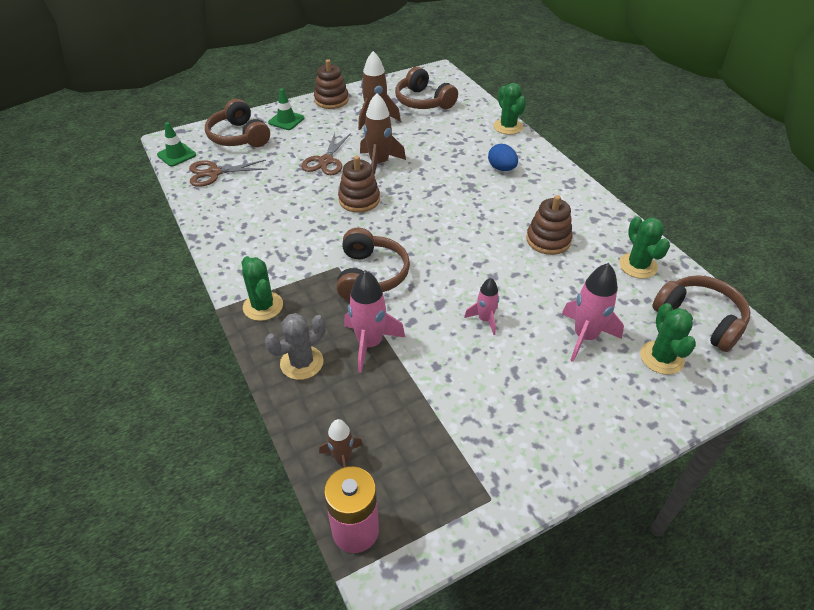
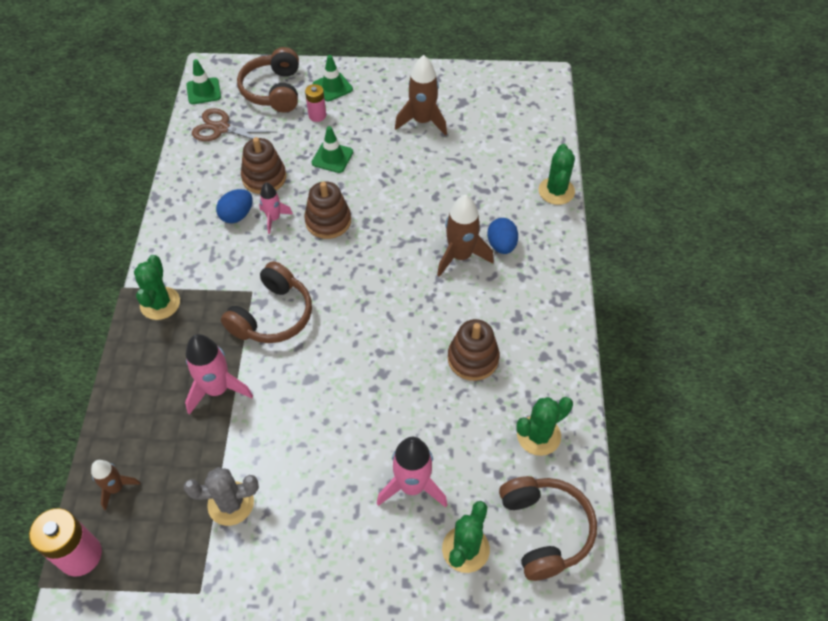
camera: 30 degrees right, 10 degrees up
grey cactus [265,313,326,380] -> grey cactus moved to [184,467,259,526]
brown scissors [301,133,351,175] -> green traffic cone [312,126,353,173]
brown stacking toy [314,59,349,109] -> brown stacking toy moved to [241,137,286,194]
brown rocket [360,93,406,175] -> brown rocket moved to [437,195,494,277]
brown headphones [395,67,458,109] -> none
pink rocket [464,278,499,335] -> pink rocket moved to [259,183,293,234]
green cactus [619,216,670,279] -> green cactus turned 45 degrees clockwise [516,397,573,456]
none -> blue egg [216,189,253,223]
none -> pink battery [305,84,326,122]

